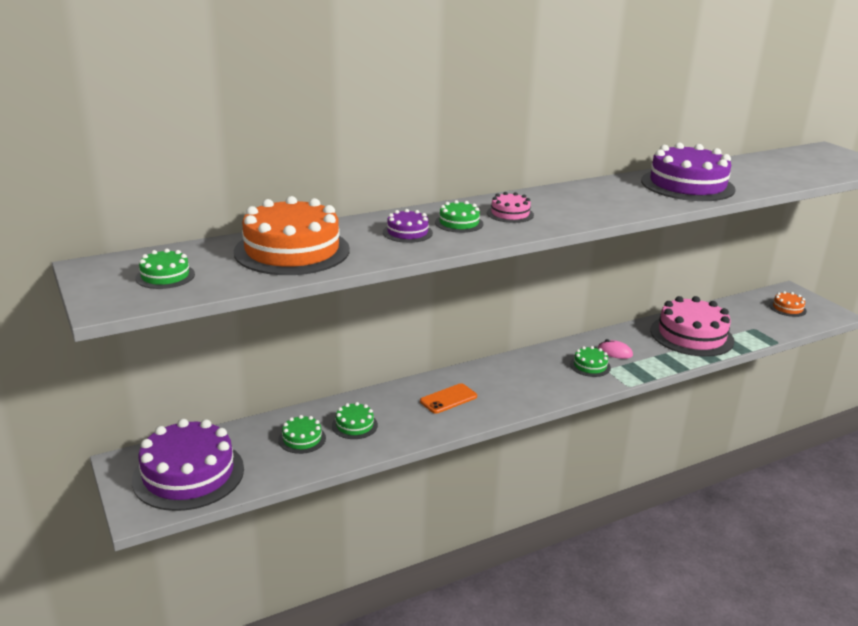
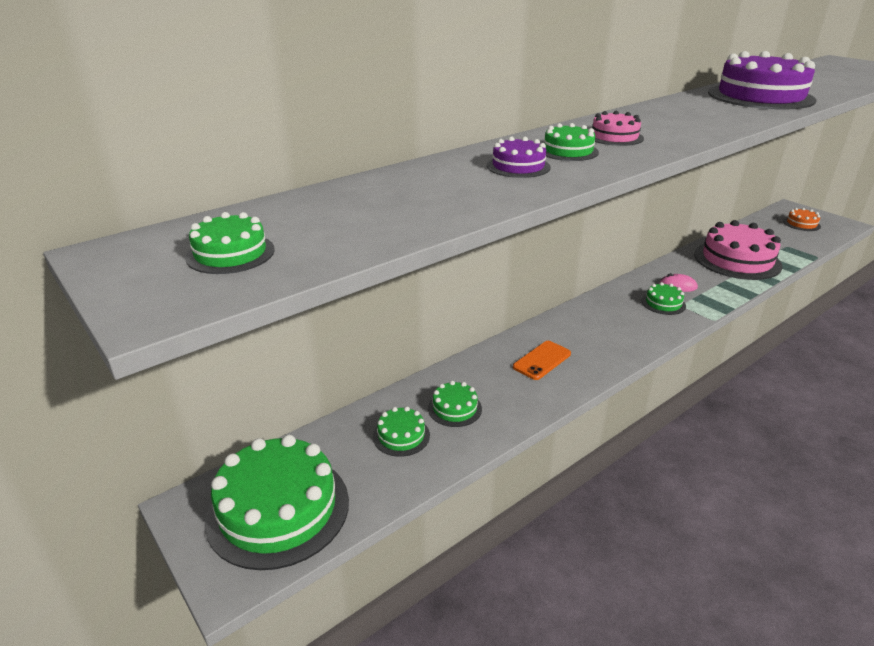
camera: 10 degrees left, 5 degrees up
purple cake [132,419,244,511] -> green cake [204,435,349,570]
orange cake [234,196,350,275] -> none

